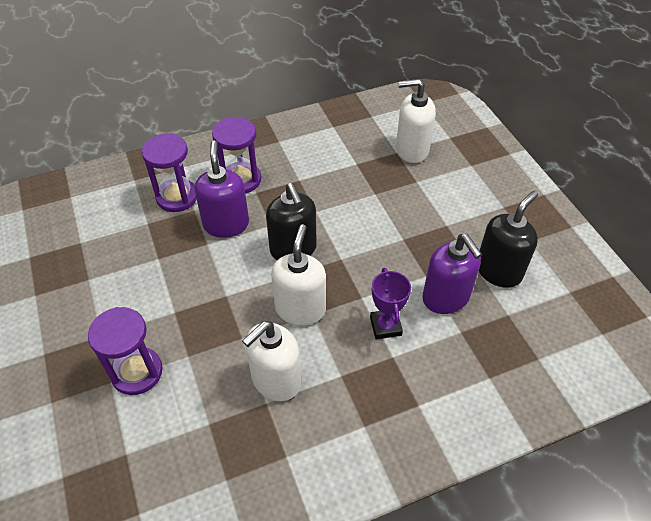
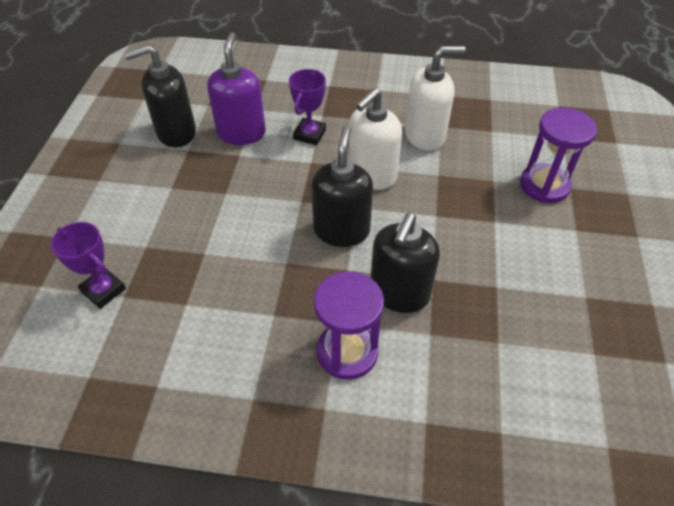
camera: 150 degrees left, 0 degrees up
purple hourglass [142,134,197,212] -> none
purple soap dispenser [194,141,249,238] -> black soap dispenser [371,213,440,313]
white soap dispenser [396,79,436,163] -> purple trophy [51,222,126,309]

